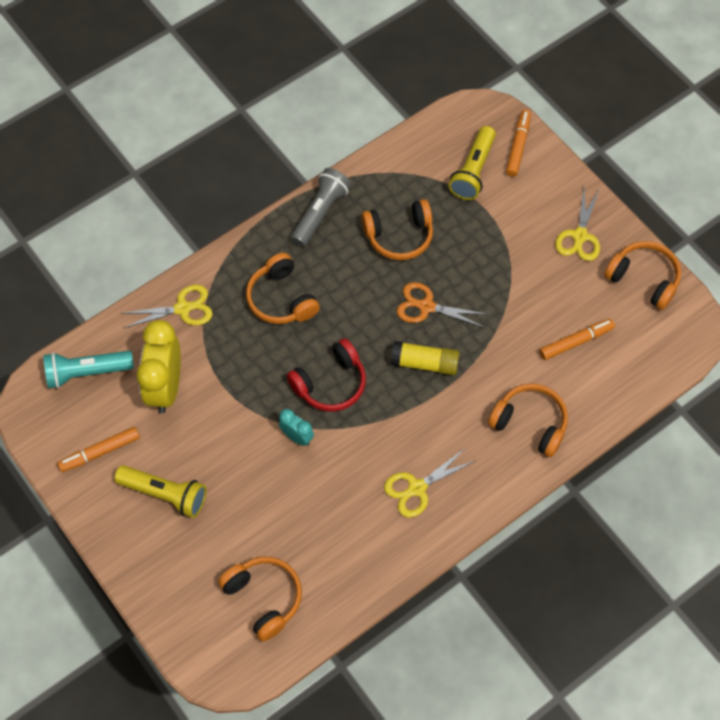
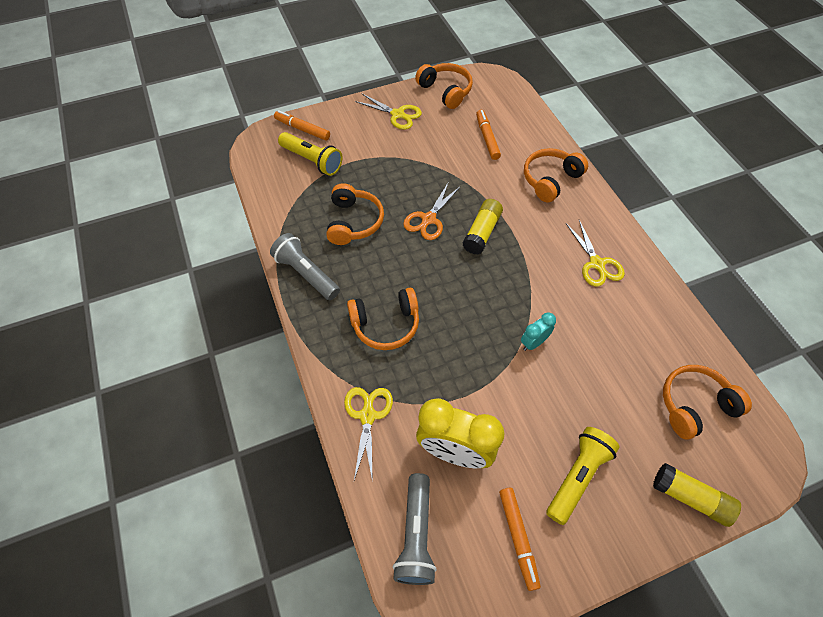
camera: 75 degrees left, 5 degrees down
turquoise flashlight [43,351,134,388] -> grey flashlight [393,473,437,585]
red headphones [287,338,366,412] -> none
orange headphones [604,241,681,310] -> orange headphones turned 90 degrees clockwise [415,63,473,109]
none -> yellow glue stick [653,463,741,527]

